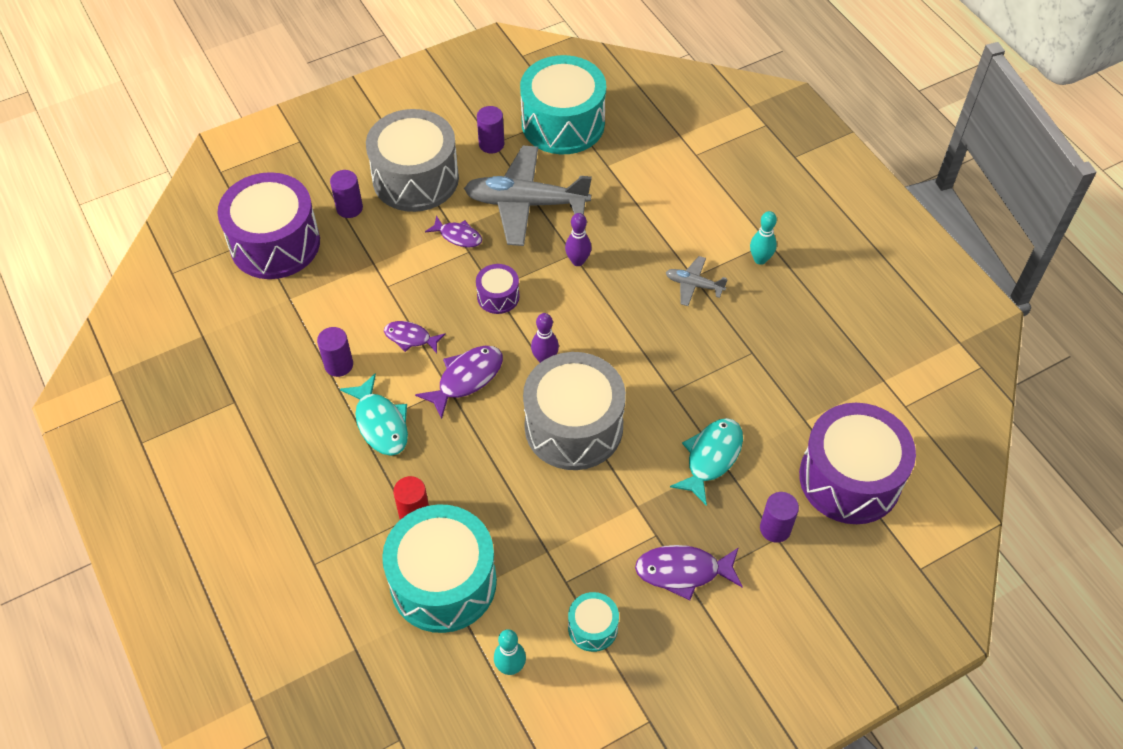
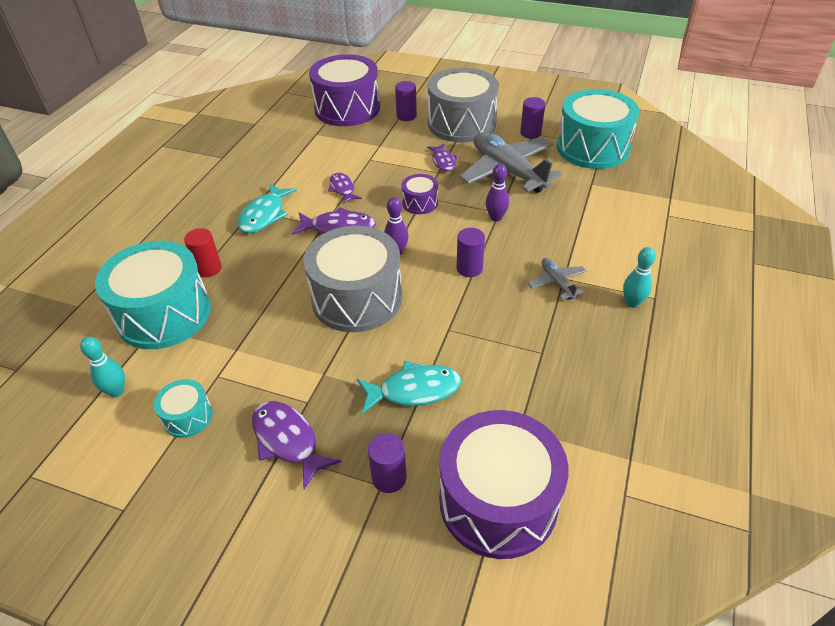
camera: 50 degrees right, 10 degrees down
purple cylinder [317,327,353,377] -> purple cylinder moved to [457,228,485,277]

